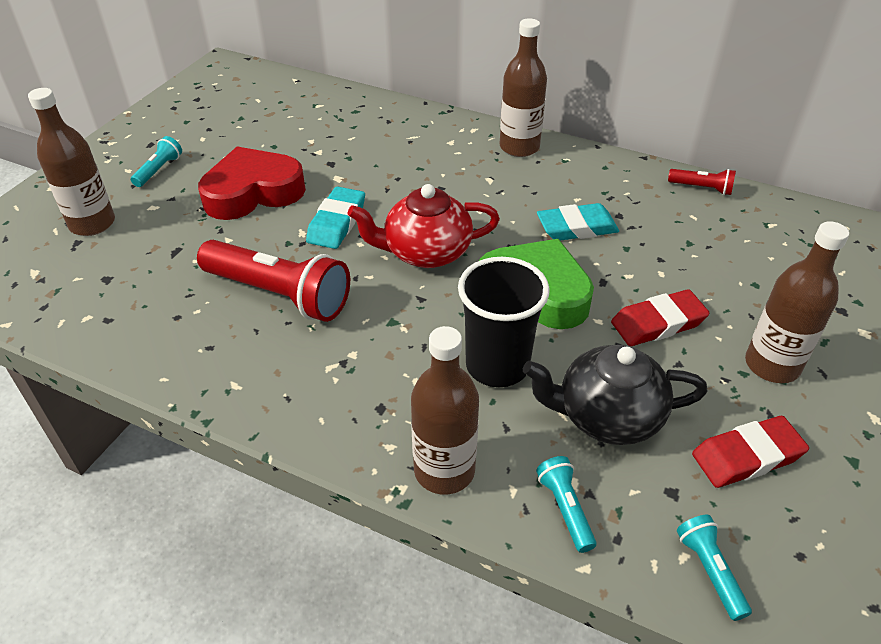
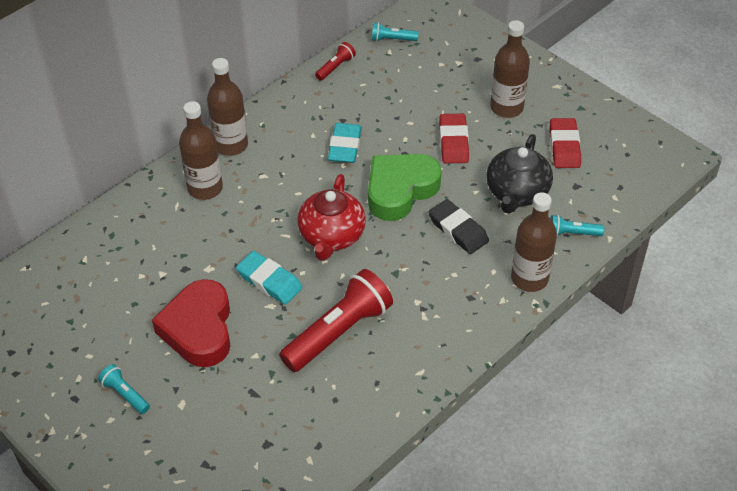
camera: 70 degrees left, 5 degrees up
brown bottle [28,88,115,236] -> brown bottle moved to [179,101,223,200]
black cup [458,257,550,387] -> black eraser [428,199,489,254]
turquoise flashlight [677,515,752,621] -> turquoise flashlight moved to [372,22,419,42]

